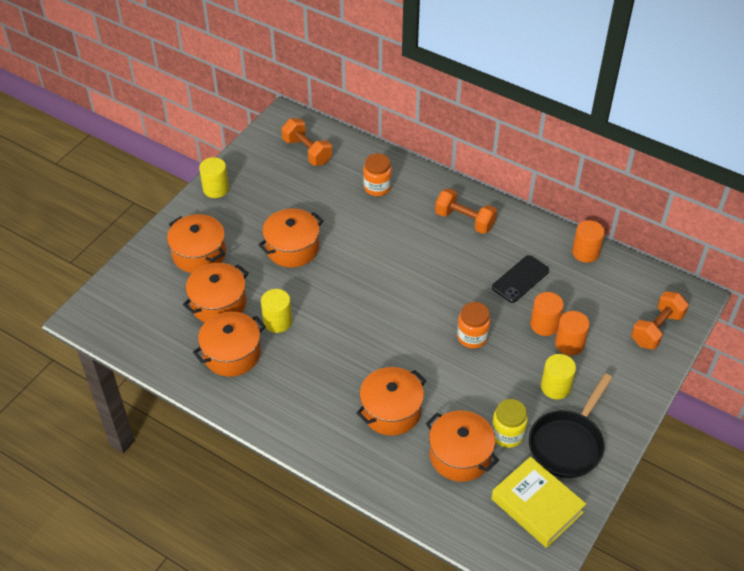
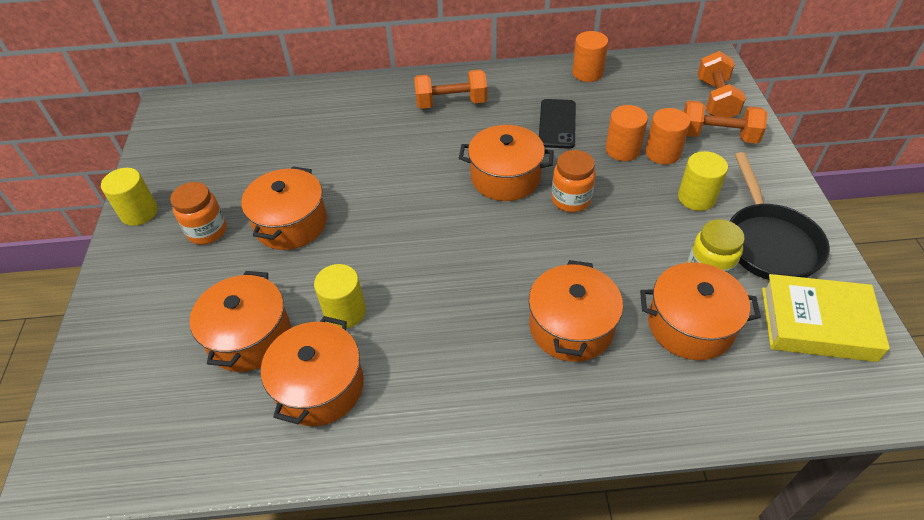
camera: 35 degrees left, 0 degrees up
orange pot [167,214,226,273] -> orange pot moved to [459,125,554,201]
orange dumbbell [281,118,332,166] -> orange dumbbell moved to [683,100,768,144]
orange jar [363,153,392,196] -> orange jar moved to [170,182,227,245]

